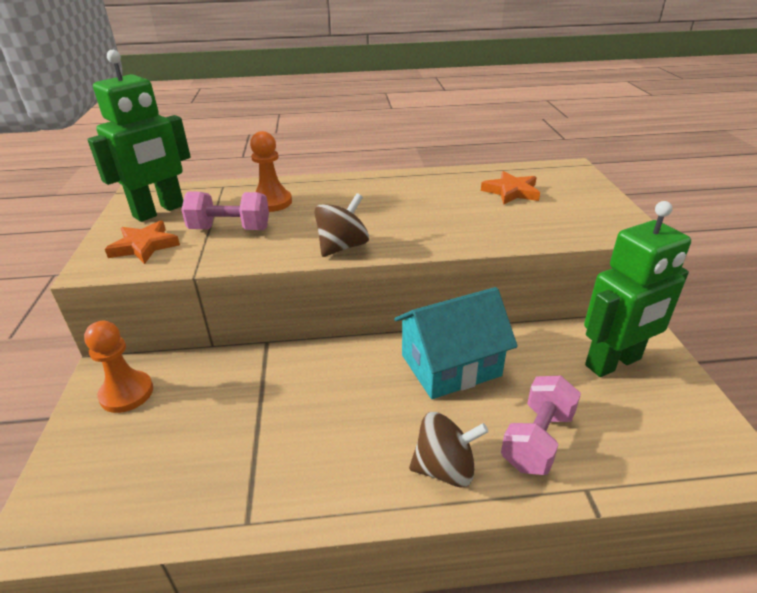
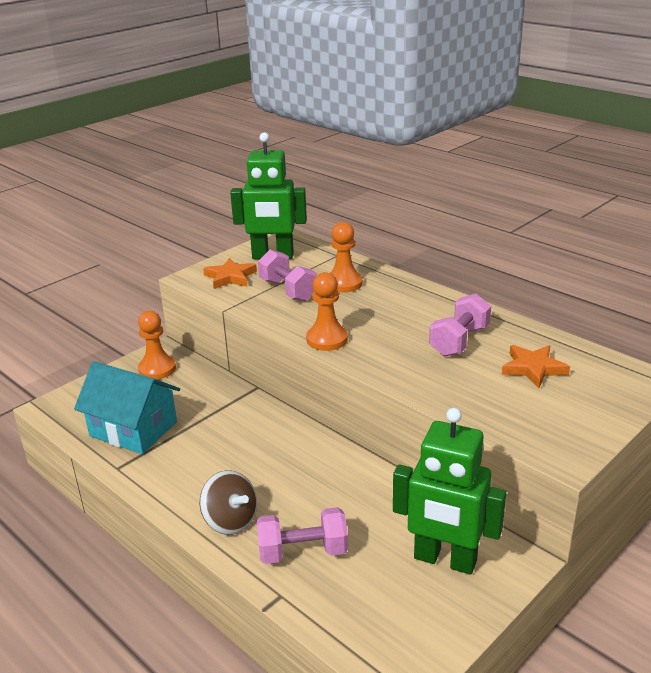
camera: 50 degrees right, 5 degrees down
brown spinning top [314,193,369,257] -> orange pawn [306,272,348,351]
turquoise house [394,287,518,399] -> turquoise house moved to [74,361,180,454]
none -> pink dumbbell [429,294,491,357]

